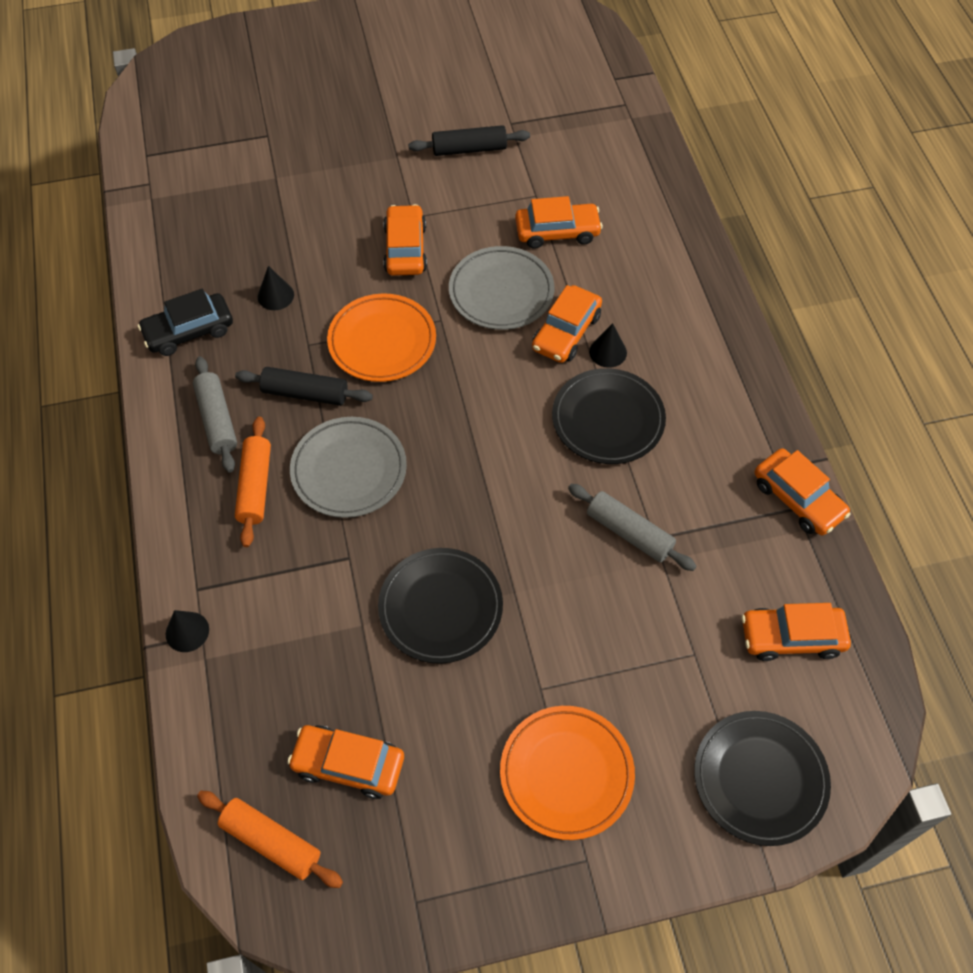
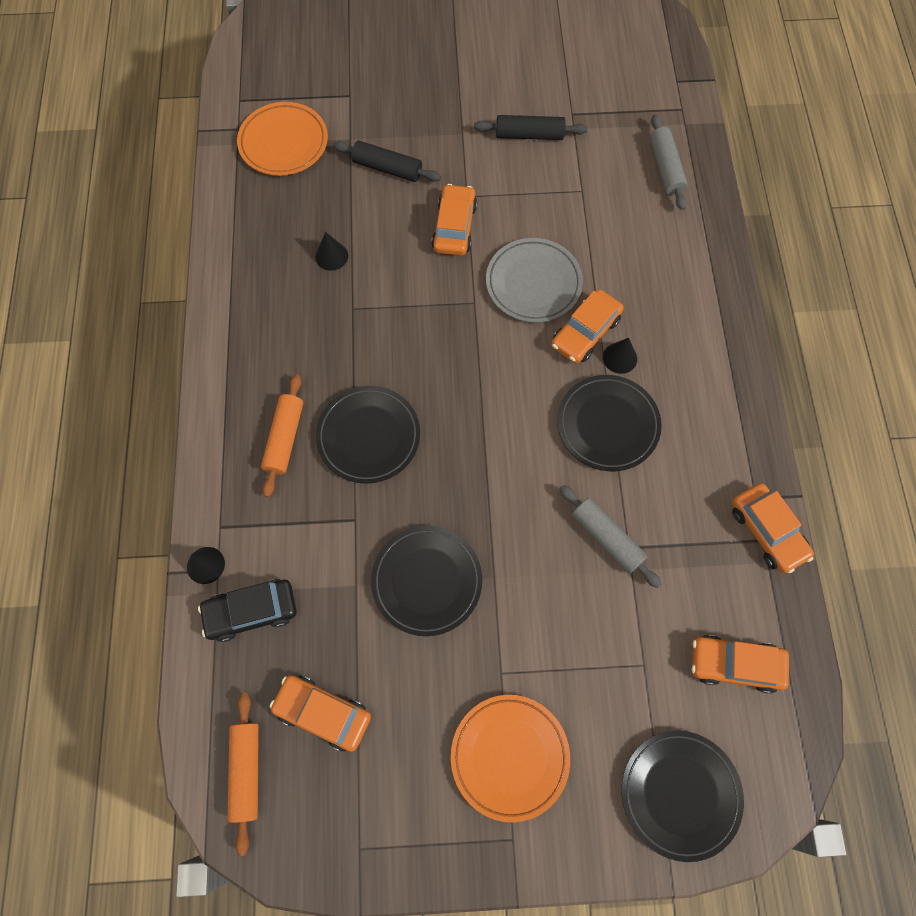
camera: 10 degrees right, 10 degrees up
black car [138,289,233,356] -> black car moved to [198,579,296,642]
grey rolling pin [193,357,237,473] -> grey rolling pin moved to [650,114,688,210]
orange rolling pin [197,791,343,888] -> orange rolling pin turned 45 degrees clockwise [228,693,259,856]
black rolling pin [235,367,373,406] -> black rolling pin moved to [333,141,441,182]
grey plate [290,417,407,518] -> black plate [316,386,420,484]
orange plate [327,293,436,382] -> orange plate moved to [237,102,328,176]
orange car [515,196,603,249] -> none

